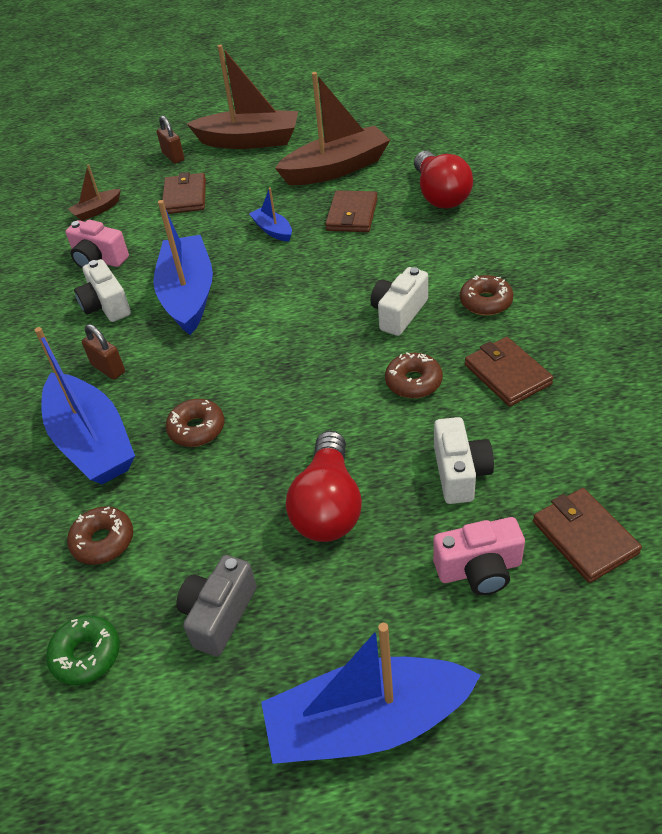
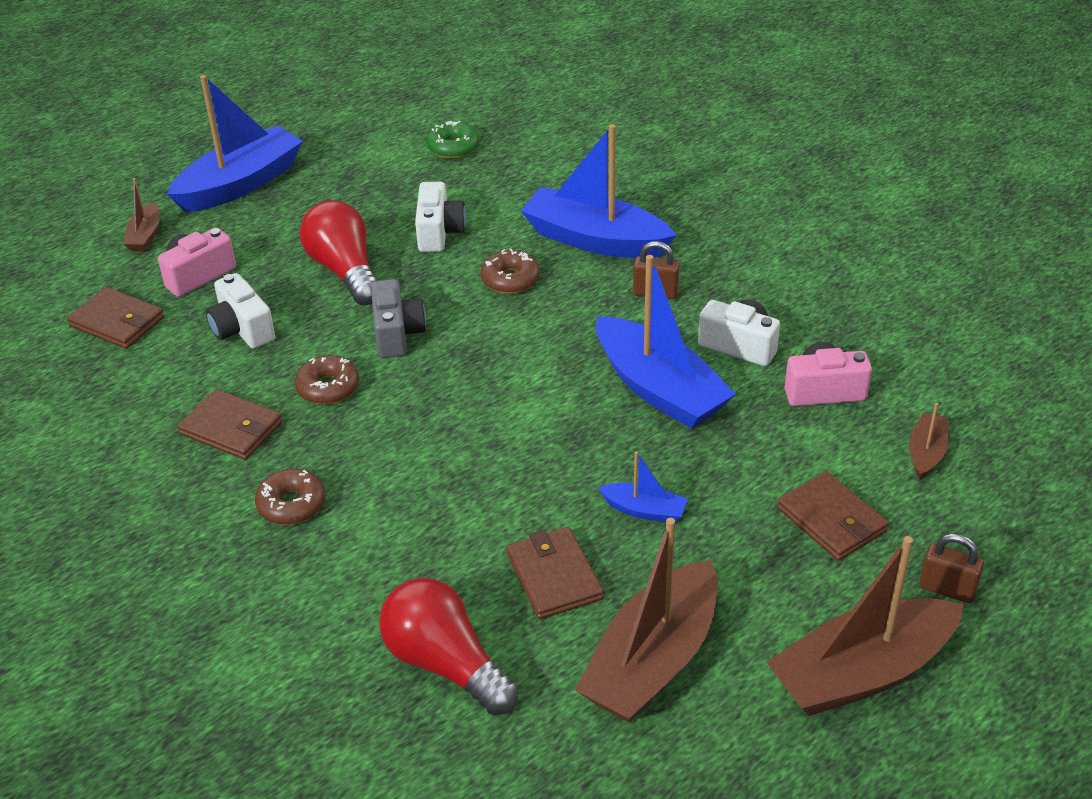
camera: 145 degrees right, 5 degrees down
brown donut [67,506,133,565] -> none
grey camera [177,555,257,657] -> grey camera moved to [371,279,426,358]
white camera [371,267,428,336] -> white camera moved to [415,182,466,252]
none -> brown boat [123,178,160,252]

